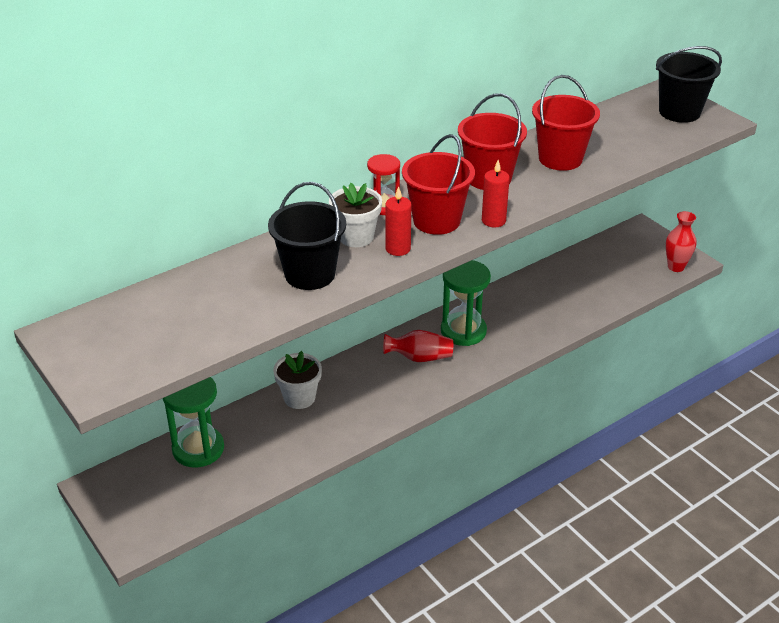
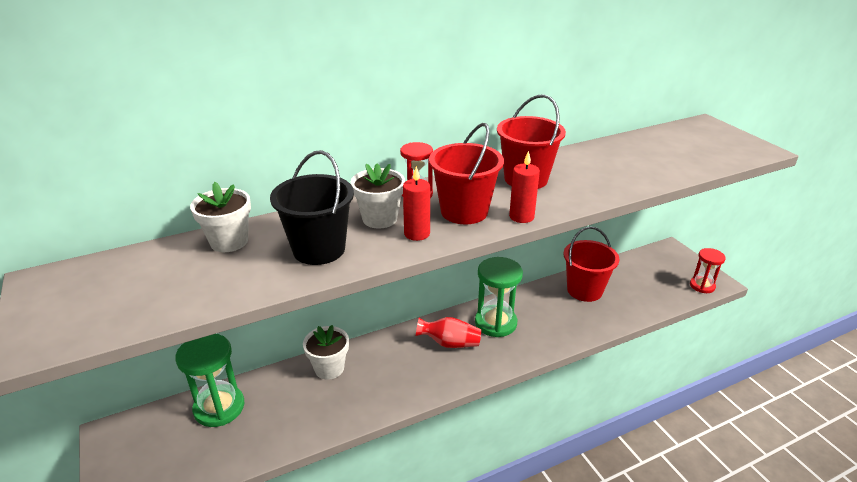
camera: 10 degrees right, 5 degrees down
red bucket [532,75,600,171] -> red bucket moved to [563,226,619,302]
black bucket [656,46,722,123] -> none
red vase [666,211,696,272] -> red hourglass [690,248,726,293]
none -> white flower pot [190,182,251,252]

